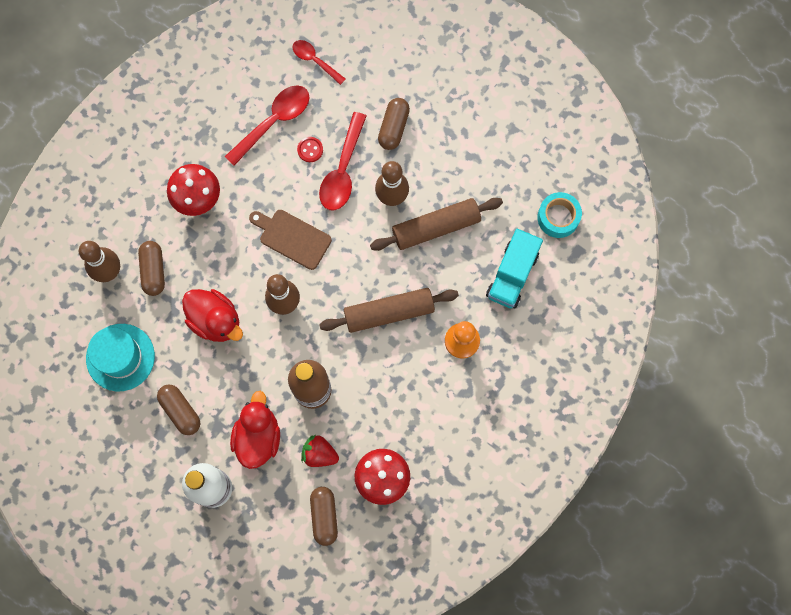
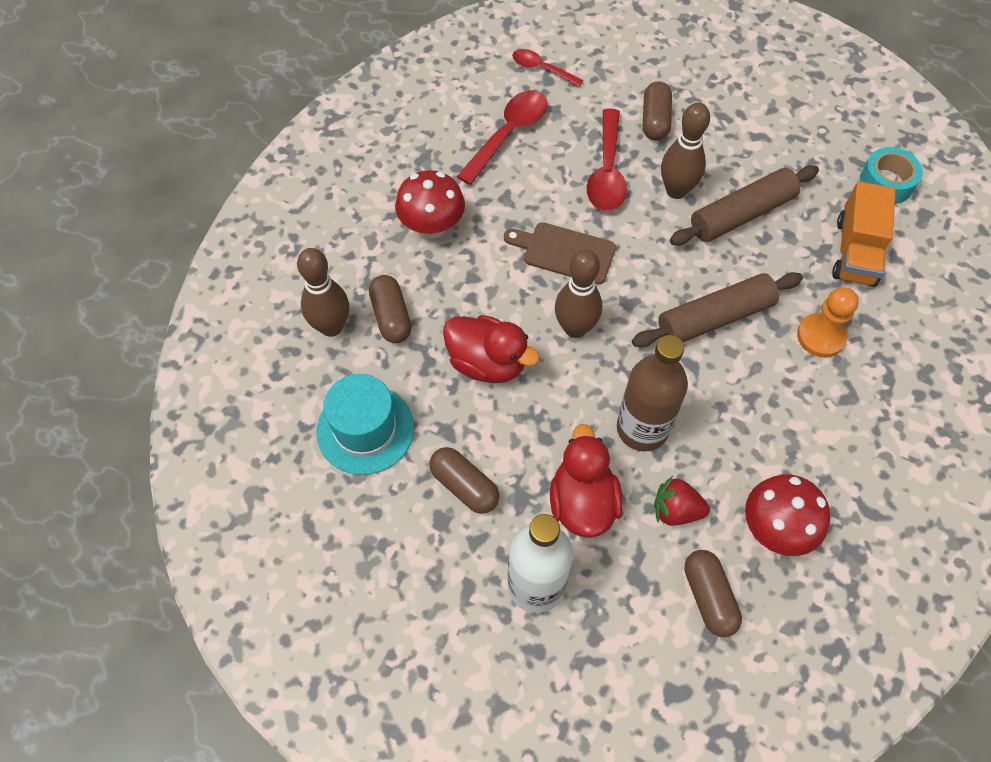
camera: 10 degrees left, 15 degrees down
red button [297,137,323,162] -> none
turquoise truck [486,229,543,308] -> orange truck [832,181,896,287]

